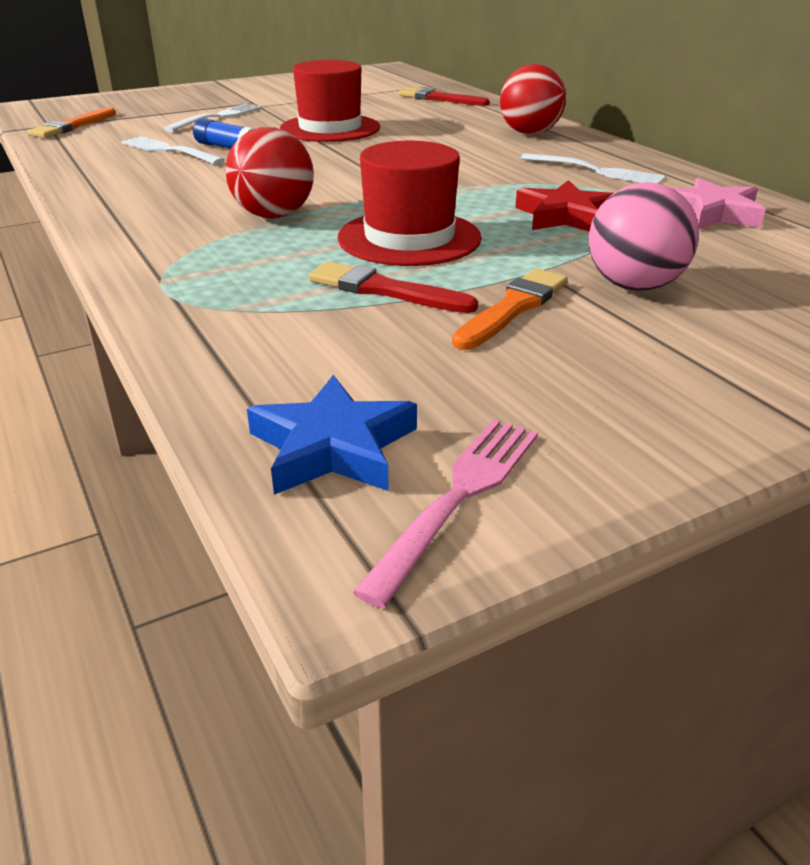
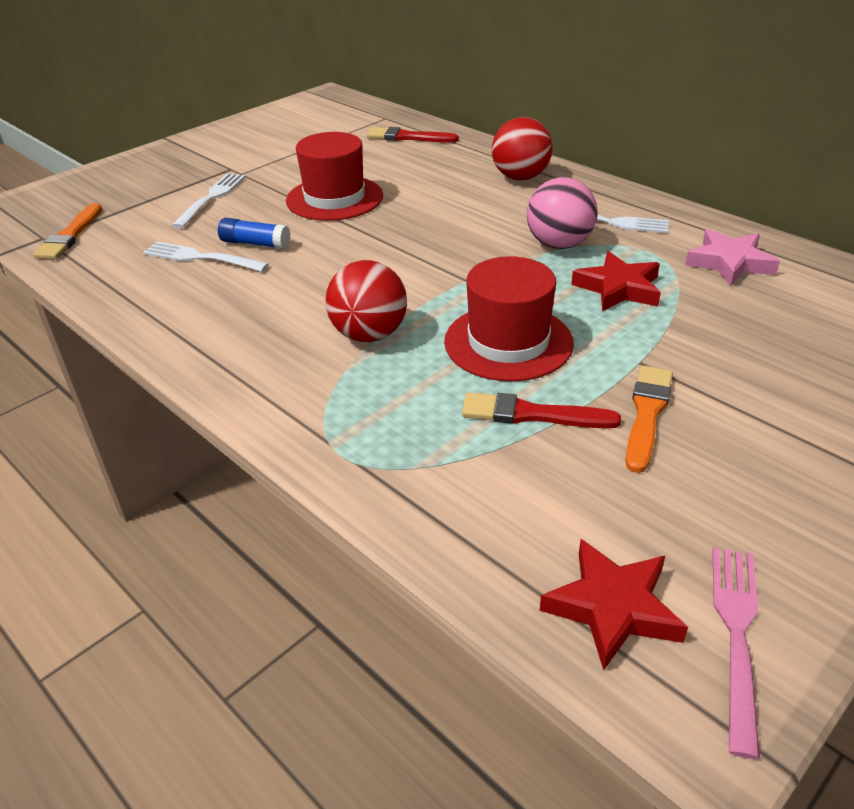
camera: 15 degrees left, 5 degrees up
blue star [247,375,417,495] -> red star [540,539,688,671]
pink ball [589,182,699,291] -> pink ball moved to [527,177,598,249]

